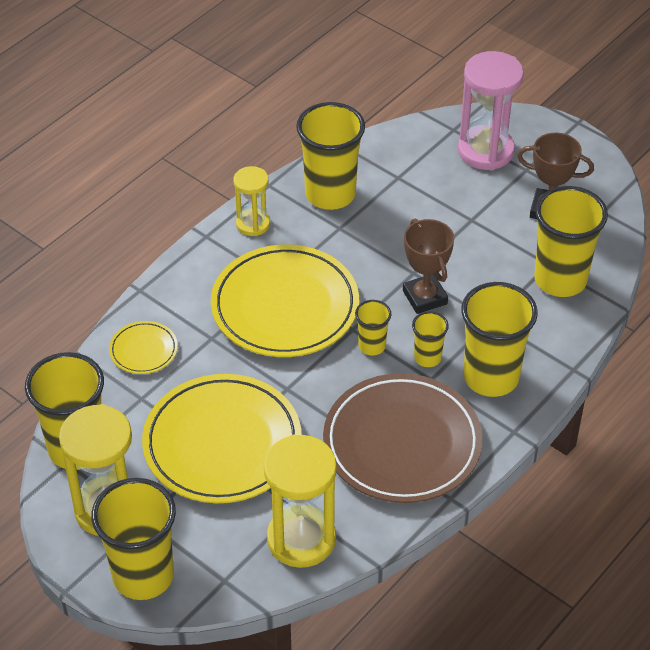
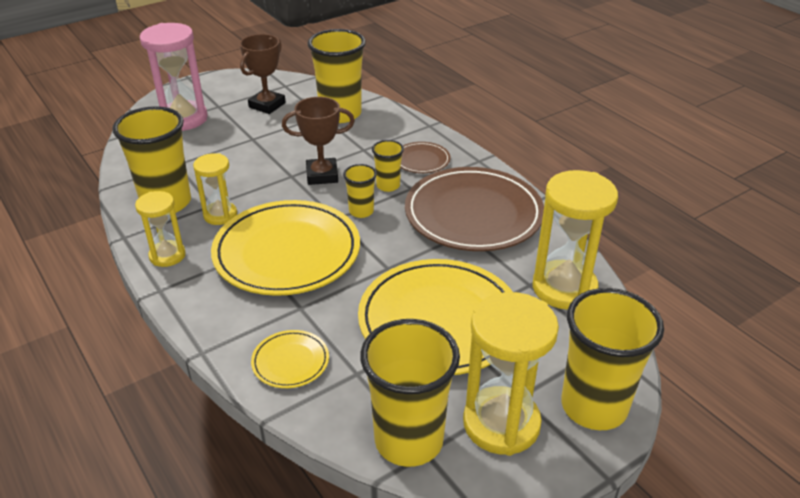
camera: 75 degrees left, 10 degrees down
yellow cup [461,282,538,397] -> brown plate [401,142,450,173]
none -> yellow hourglass [193,153,237,225]

